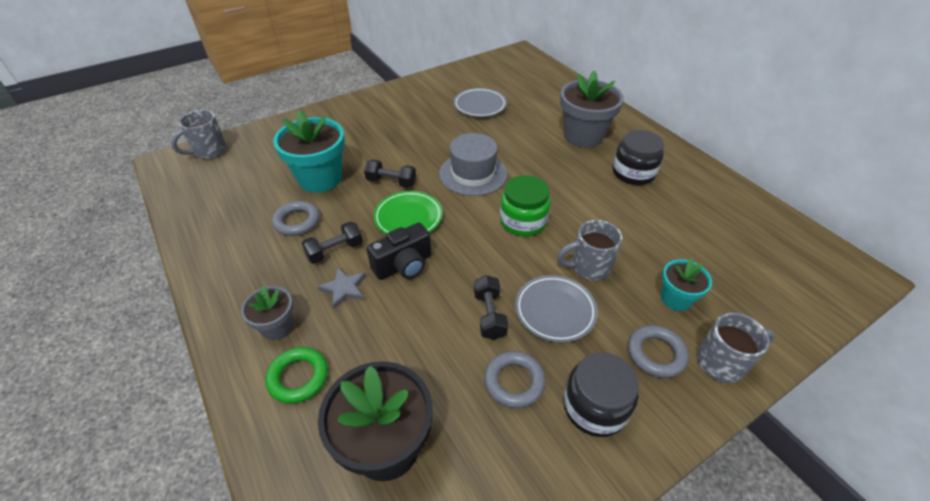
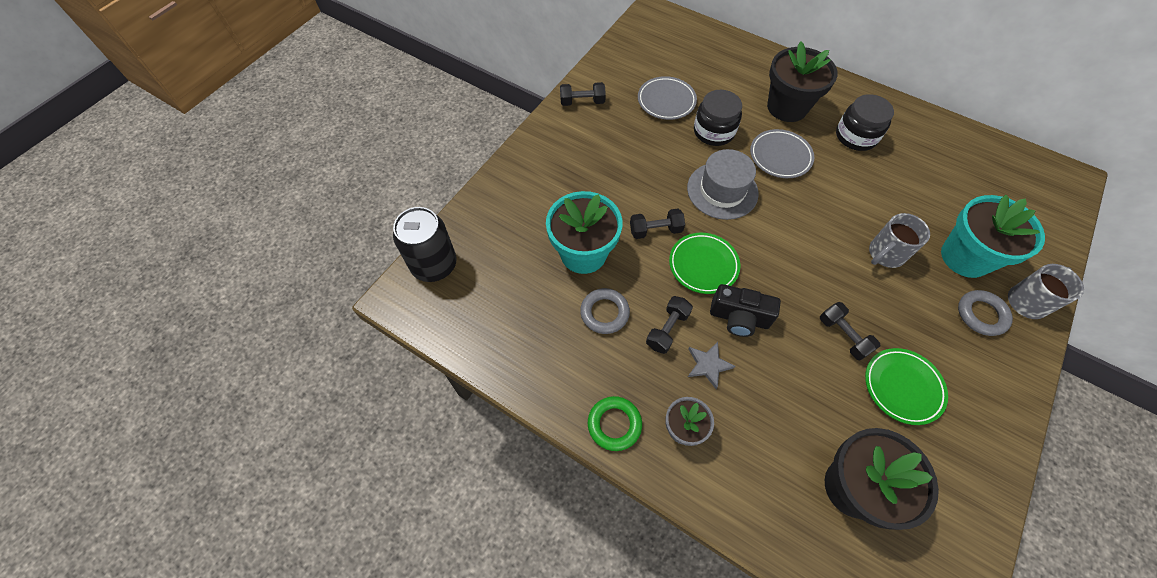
camera: 25 degrees left, 15 degrees up
grey mug [171,110,227,159] -> black can [393,207,456,282]
green ring [266,347,328,404] -> green ring moved to [588,396,642,451]
black camera [366,223,431,280] -> black camera turned 75 degrees clockwise [710,284,781,337]
grey ring [484,351,546,408] -> green plate [865,348,948,425]
green jar [500,175,551,236] -> none
grey plate [515,275,598,343] -> grey plate moved to [750,129,815,178]
grey flower pot [560,71,624,148] -> black flower pot [767,41,838,122]
black jar [563,352,639,437] -> black jar moved to [694,90,742,146]
turquoise flower pot [661,258,712,311] -> turquoise flower pot [941,194,1045,278], size x1.81
none -> black dumbbell [560,82,606,106]

